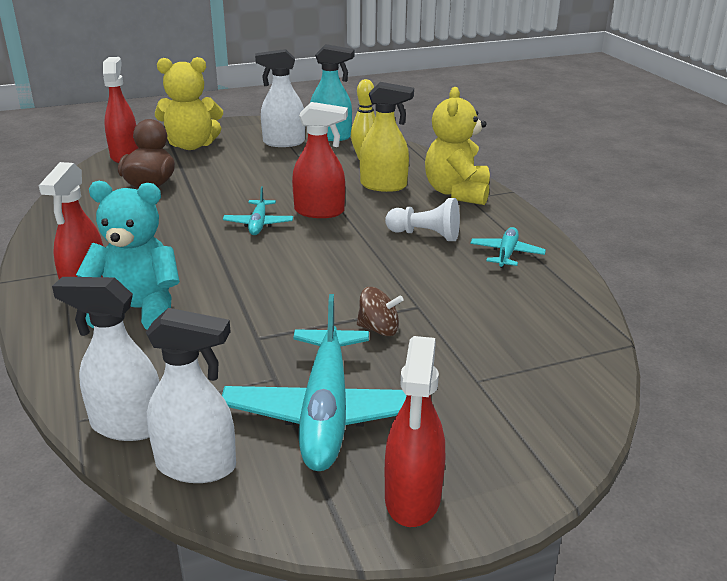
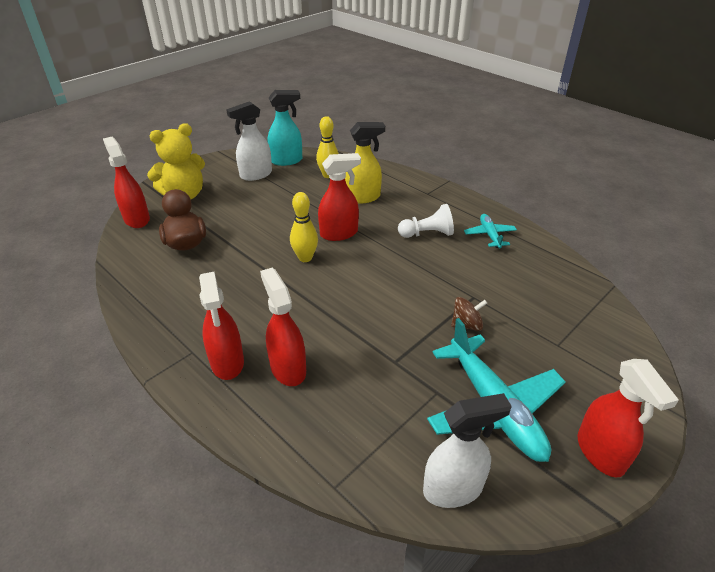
camera: 25 degrees left, 10 degrees up
white spray bottle [52,277,160,441] -> none
turquoise teddy bear [76,181,180,329] -> red spray bottle [260,268,306,386]
turquoise plane [223,187,293,235] -> yellow bowling pin [290,192,318,262]
yellow teddy bear [425,87,490,205] -> none

